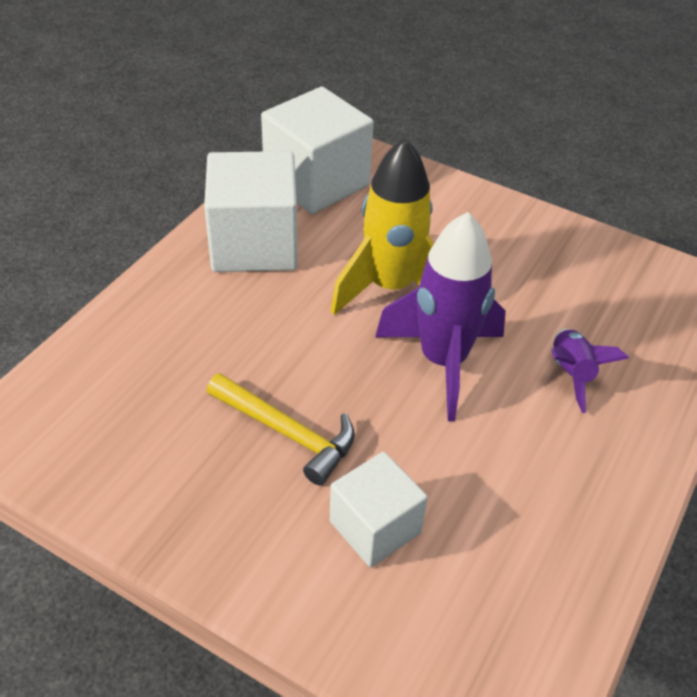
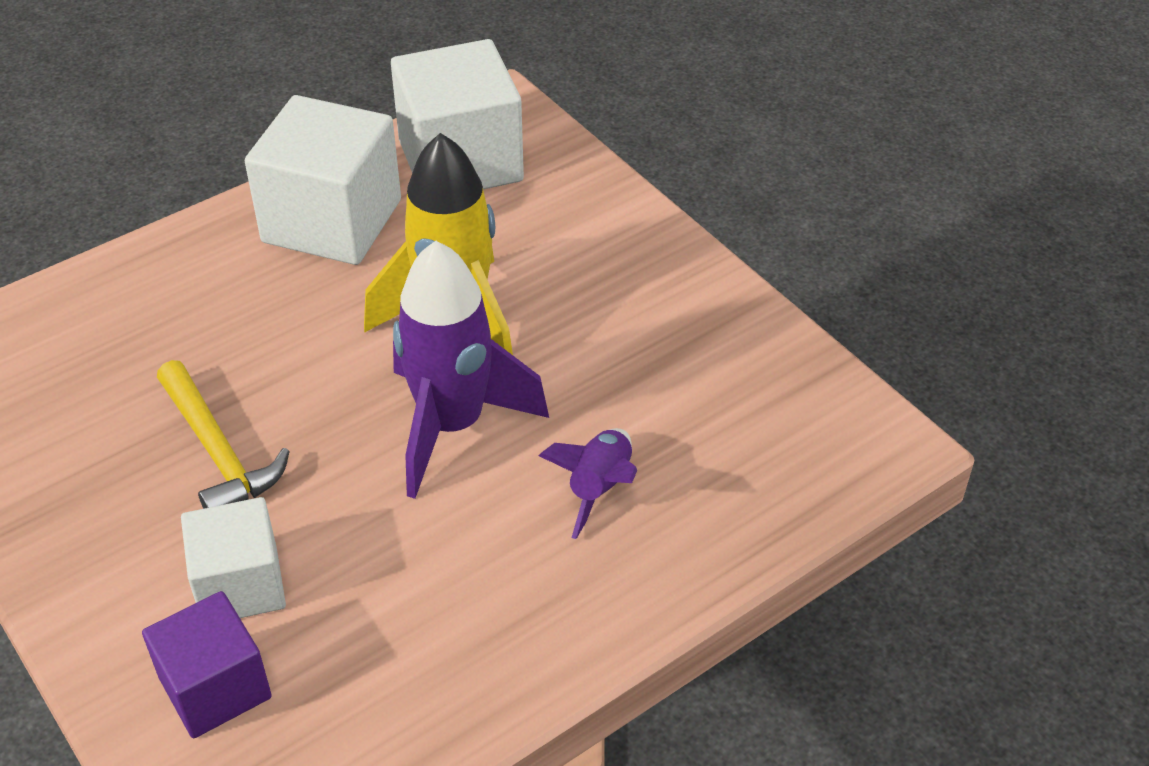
camera: 25 degrees right, 0 degrees up
none -> purple cube [142,591,272,738]

